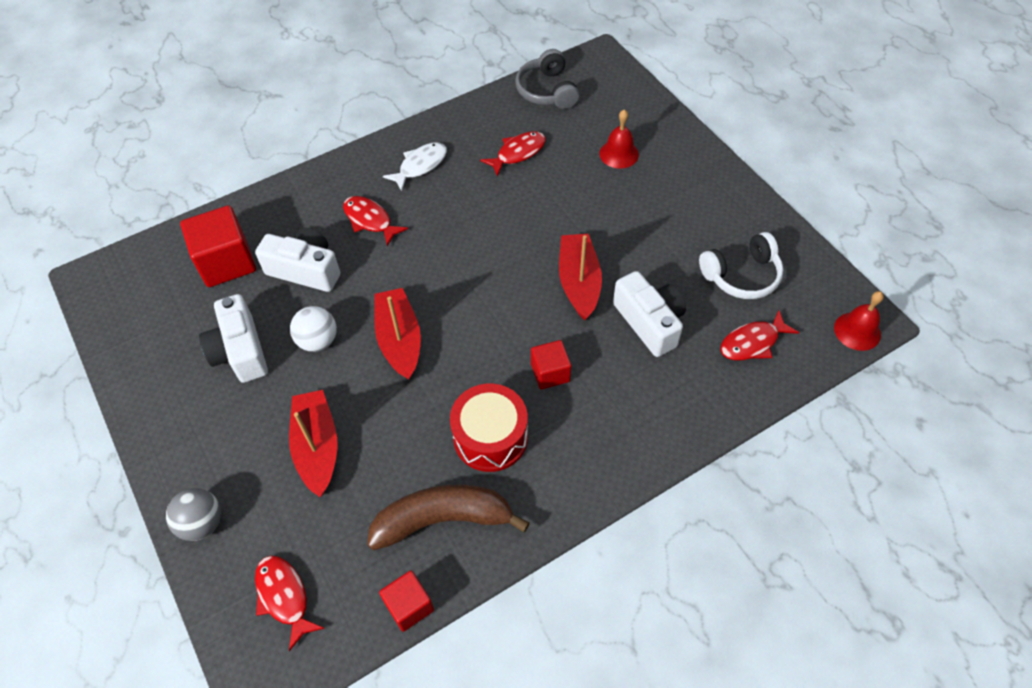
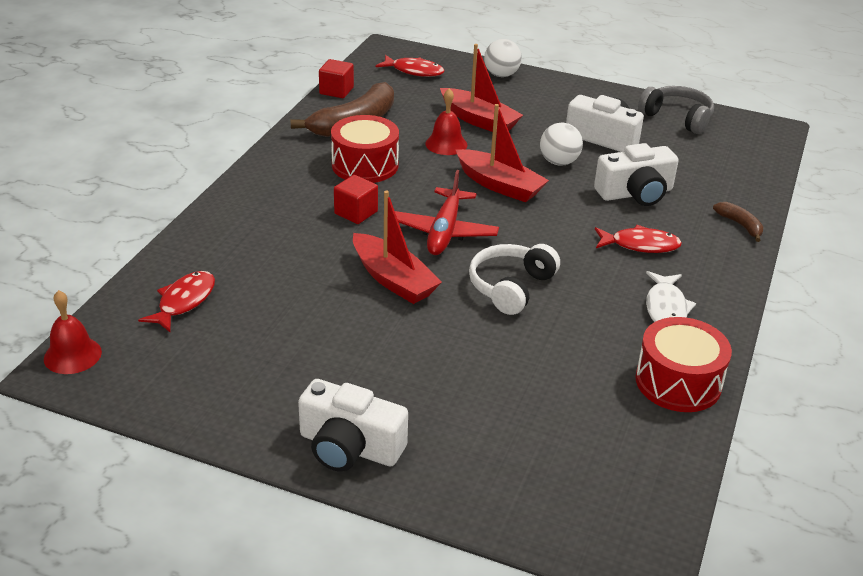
camera: 140 degrees right, 20 degrees down
grey ball [166,488,221,541] -> white ball [484,39,522,77]
red cube [180,205,256,287] -> none
red fish [480,131,546,177] -> none
grey headphones [515,49,579,109] -> grey headphones moved to [638,86,714,134]
red bell [599,109,639,169] -> red bell moved to [425,88,467,155]
white camera [613,271,686,357] -> white camera moved to [298,379,408,472]
white headphones [699,232,784,299] -> white headphones moved to [469,244,560,315]
none -> red plane [395,170,499,255]
none -> red drum [635,317,732,412]
none -> brown banana [713,202,763,242]

